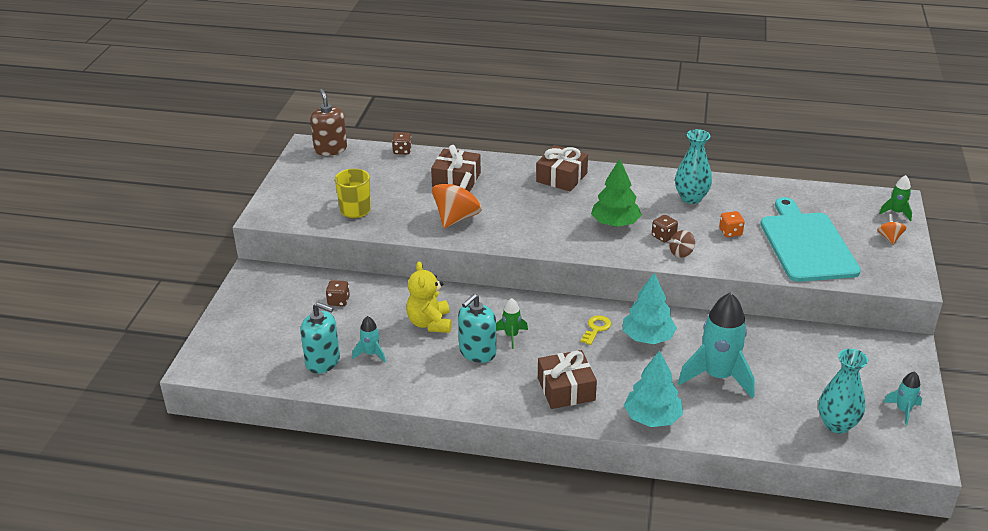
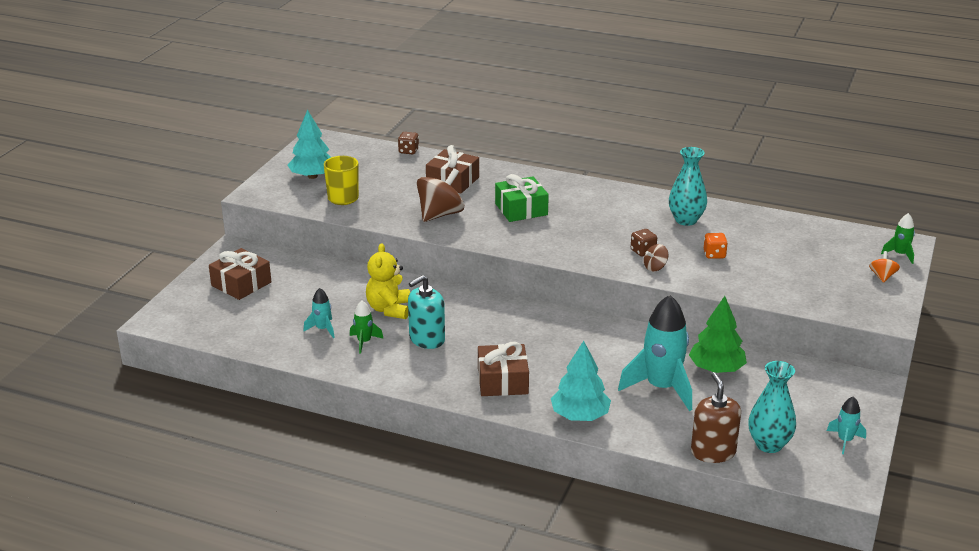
camera: 10 degrees right, 5 degrees down
turquoise soap dispenser [300,302,340,374] -> none
brown soap dispenser [310,89,347,156] -> brown soap dispenser moved to [691,372,741,463]
brown dice [326,280,350,306] -> none
orange spinning top [432,172,482,228] -> brown spinning top [417,168,464,222]
green rocket [496,298,528,349] -> green rocket moved to [350,301,384,354]
brown gift [536,145,588,191] -> brown gift moved to [209,248,271,300]
yellow key [580,315,611,345] -> none
green tree [591,159,642,227] -> green tree moved to [689,296,747,373]
turquoise tree [623,273,677,344] -> turquoise tree moved to [288,110,331,179]
turquoise cutting board [760,197,861,282] -> none
none -> green gift [495,174,549,222]

